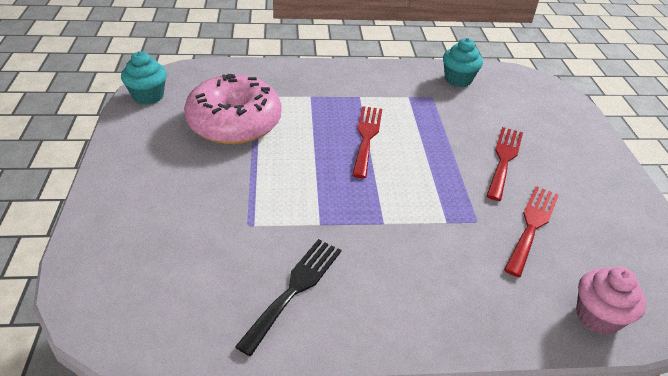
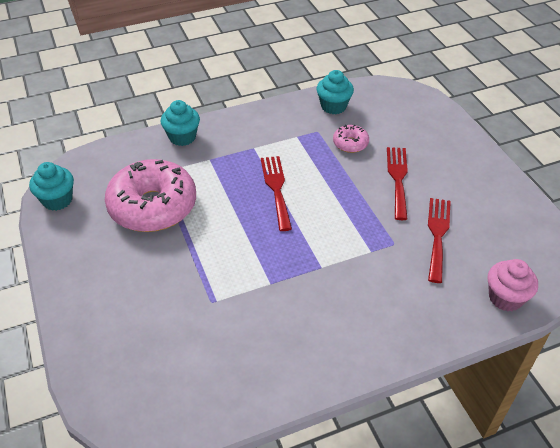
camera: 15 degrees left, 5 degrees up
black fork [235,239,341,356] -> none
none -> turquoise cupcake [161,100,200,146]
none -> pink donut [333,125,369,153]

